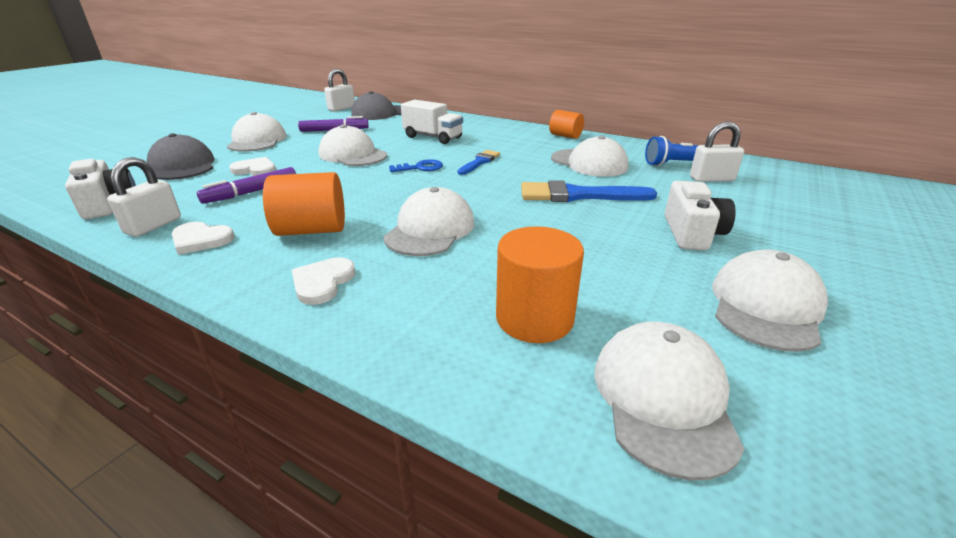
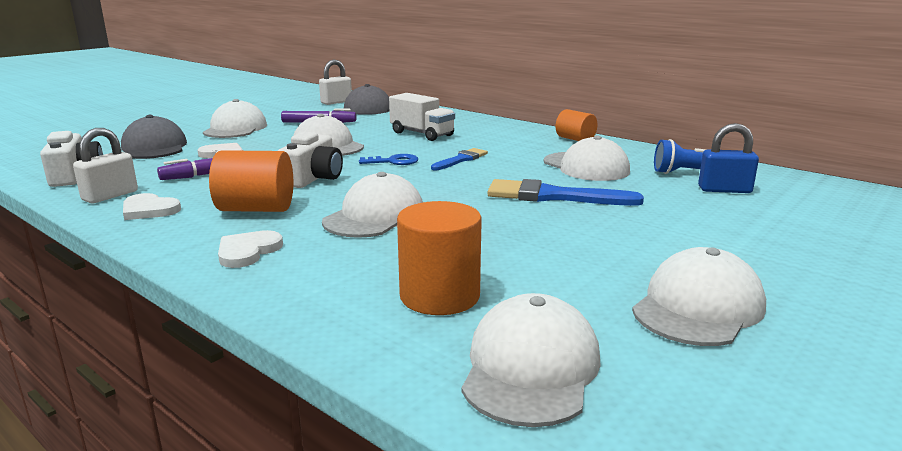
camera: 10 degrees right, 10 degrees down
white camera [665,181,736,250] -> white camera moved to [278,132,343,188]
white padlock [690,121,744,182] -> blue padlock [698,123,759,193]

